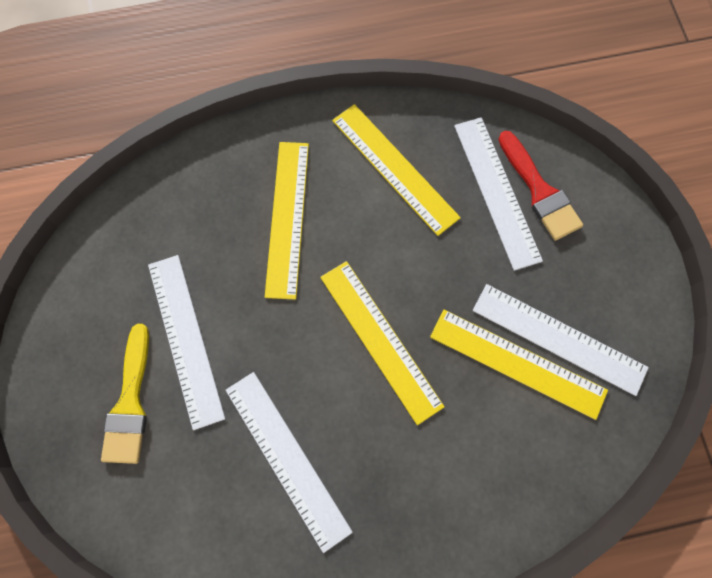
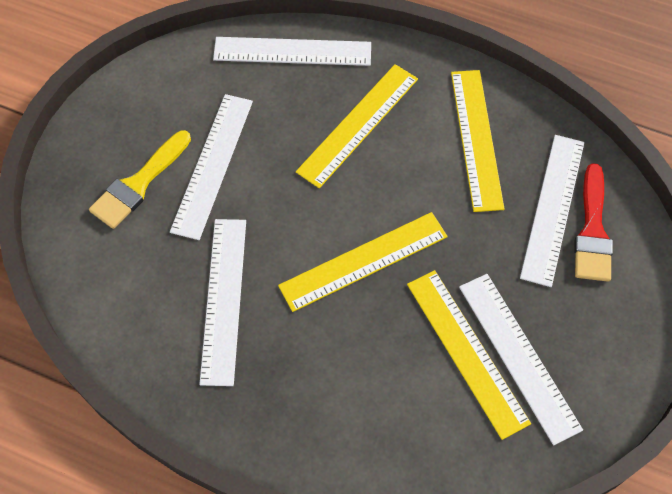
camera: 35 degrees right, 10 degrees down
yellow ruler [320,261,445,425] -> yellow ruler turned 60 degrees clockwise [278,212,448,312]
none -> white ruler [213,37,371,66]

